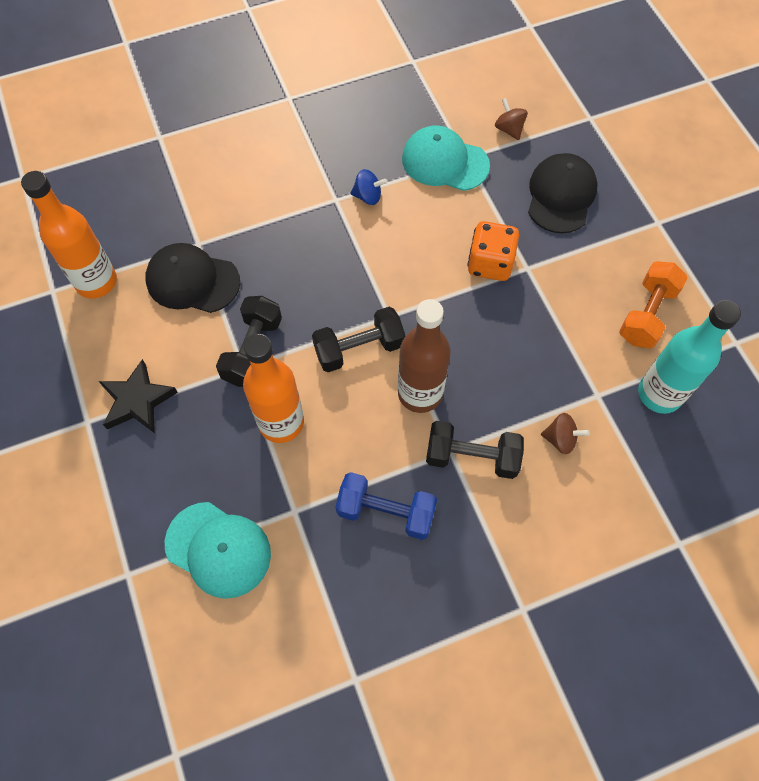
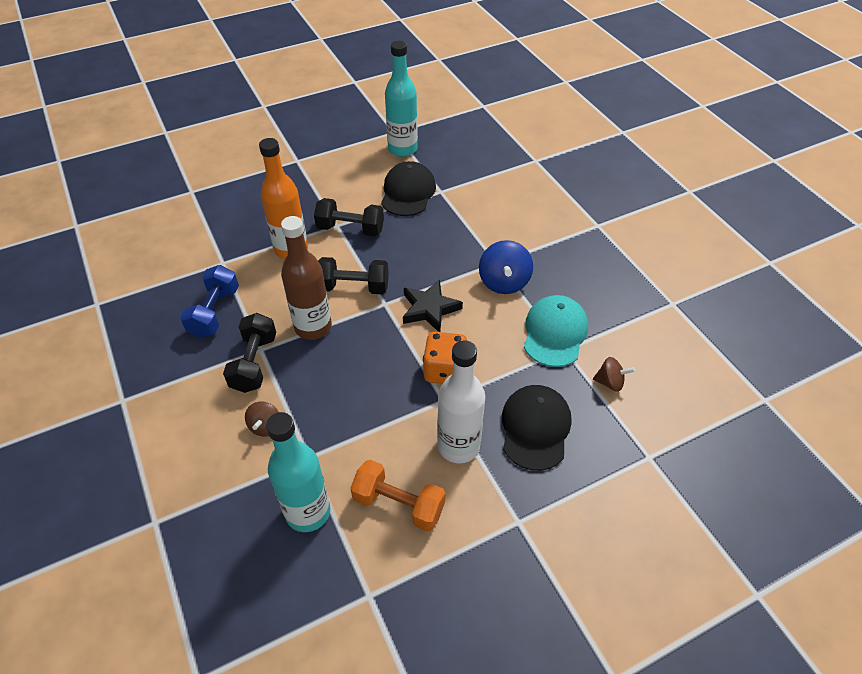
camera: 85 degrees right, 15 degrees down
orange bottle [21,171,117,298] -> turquoise bottle [385,41,418,157]
black star [99,359,178,433] -> black star moved to [403,279,463,332]
turquoise cap [165,502,271,599] -> none
black dumbbell [312,307,405,372] -> black dumbbell turned 60 degrees counterclockwise [318,257,389,294]
blue spinning top [350,169,387,205] -> blue spinning top [479,240,533,294], size x1.70
brown spinning top [495,98,528,140] -> brown spinning top turned 45 degrees clockwise [593,357,635,392]
black cap [528,153,597,233] -> black cap turned 90 degrees counterclockwise [502,385,572,471]
none -> white bottle [437,340,485,463]

